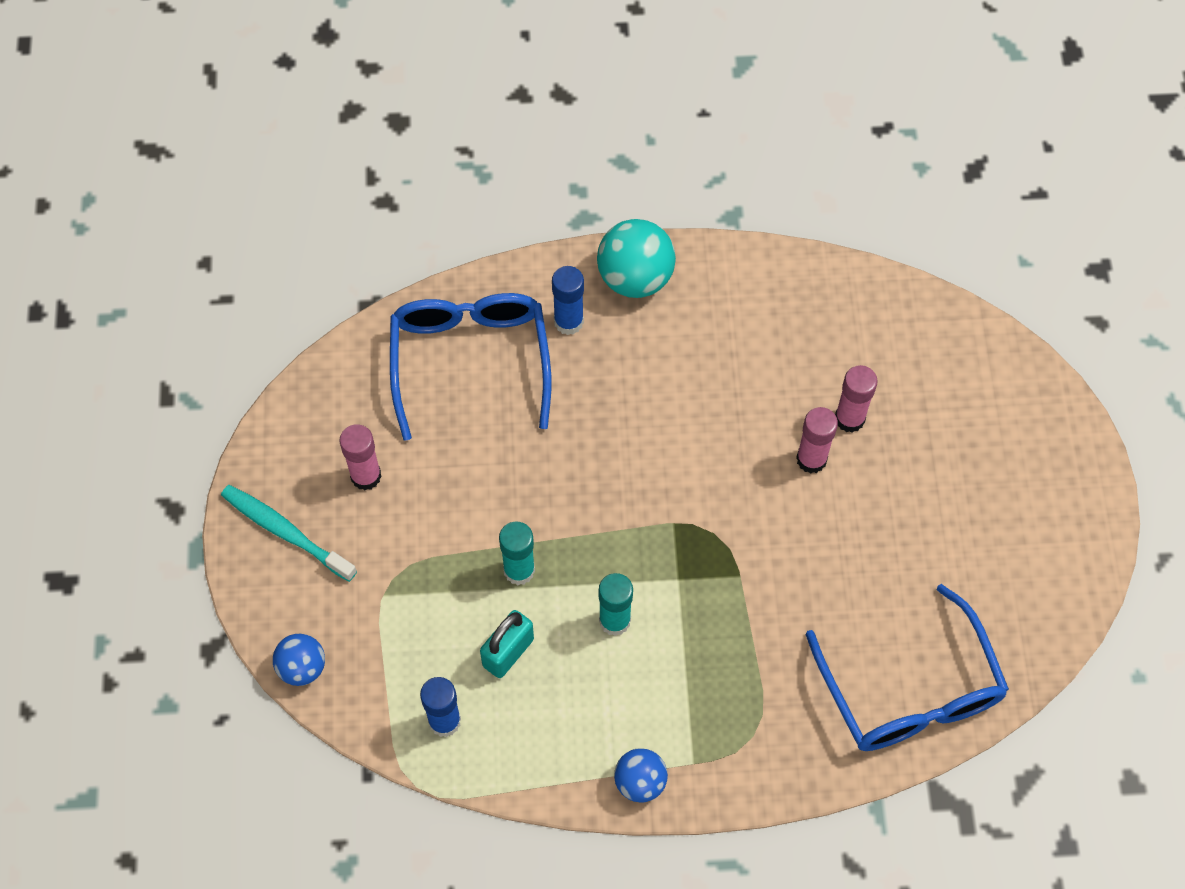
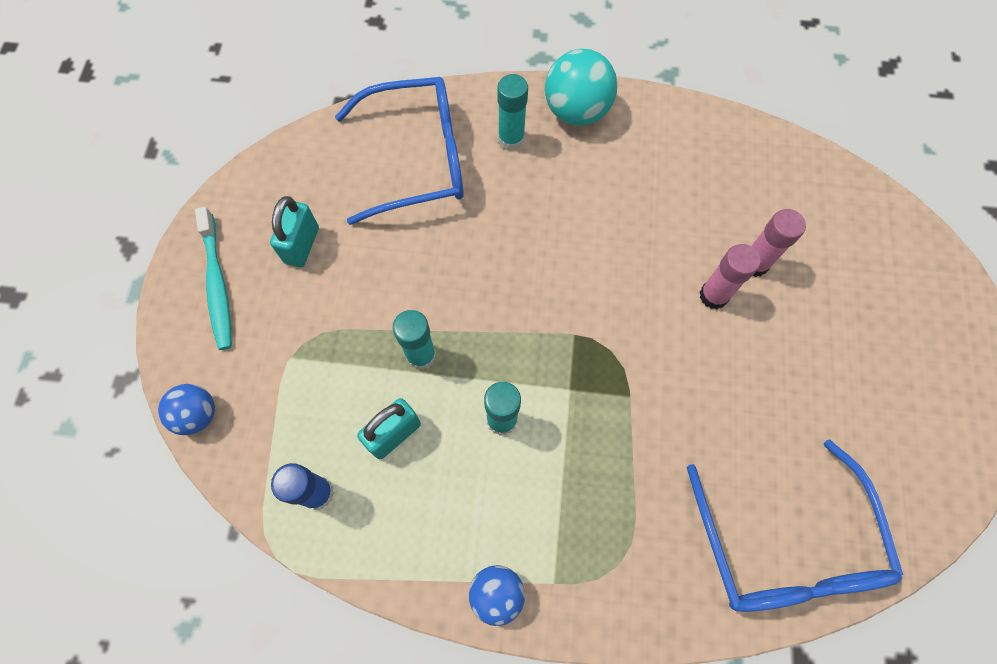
camera: 10 degrees right, 5 degrees up
turquoise toothbrush [221,485,357,582] -> turquoise toothbrush turned 150 degrees counterclockwise [195,207,232,350]
pink glue stick [339,424,382,490] -> turquoise padlock [270,196,319,267]
blue glasses [390,293,551,441] -> blue glasses turned 75 degrees clockwise [335,77,464,225]
blue glue stick [552,266,584,335] -> turquoise glue stick [497,74,528,151]

